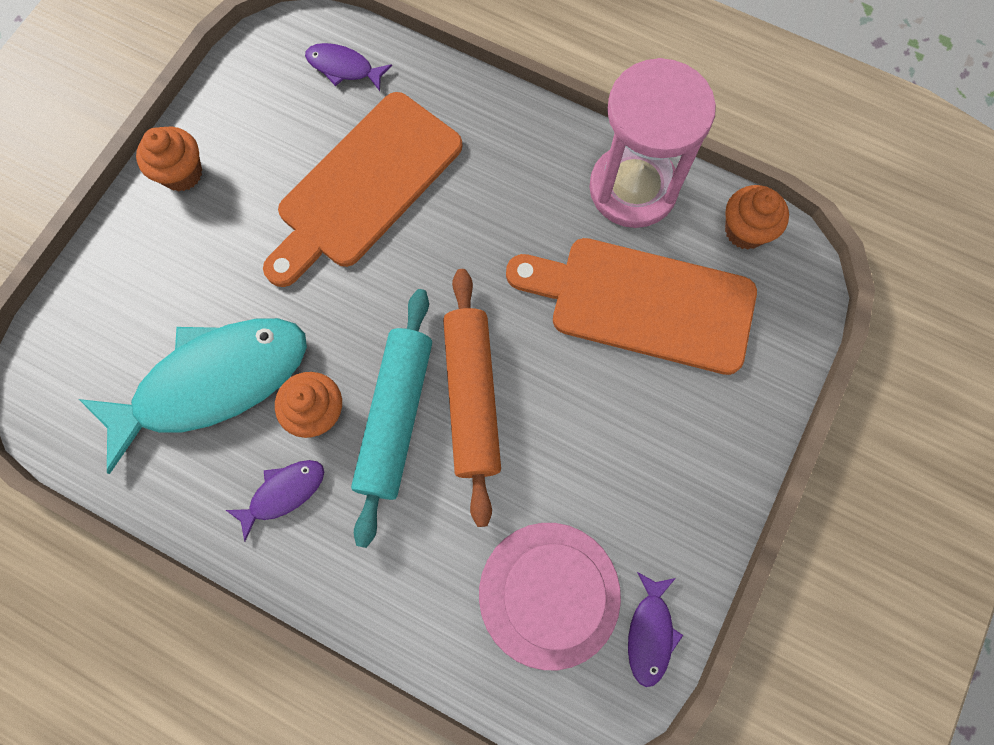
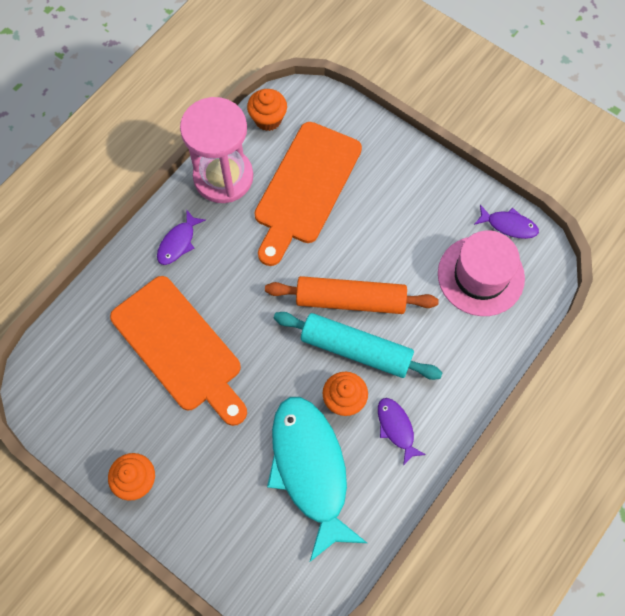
camera: 80 degrees left, 5 degrees down
purple fish [305,43,392,91] -> purple fish moved to [157,209,206,265]

